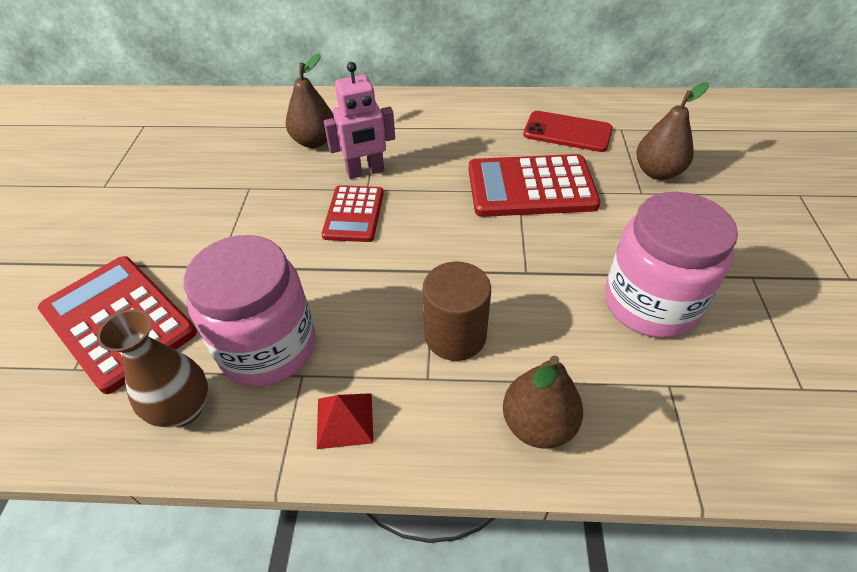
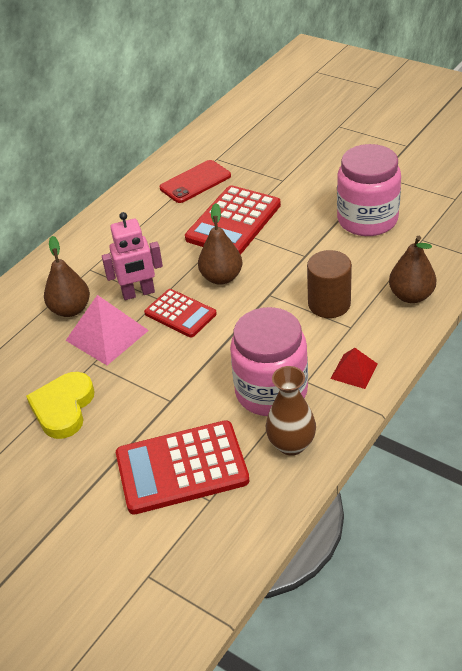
camera: 55 degrees left, 5 degrees down
pink robot [324,62,395,179] -> pink robot turned 60 degrees clockwise [102,212,163,300]
brown pear [636,82,709,180] -> brown pear moved to [198,203,242,285]
none -> yellow heart [26,372,94,439]
none -> pink pyramid [65,295,149,365]

